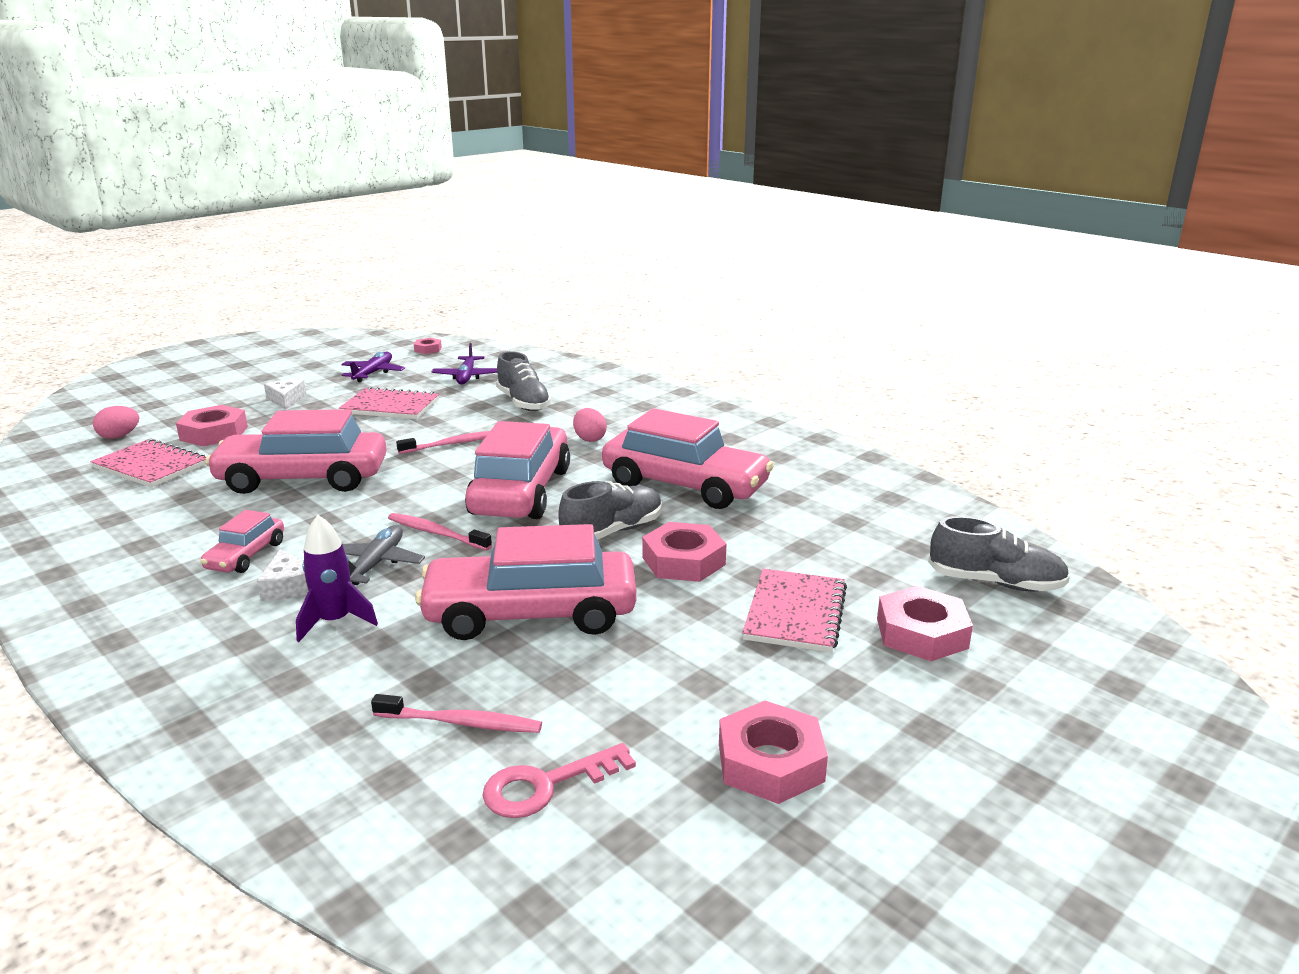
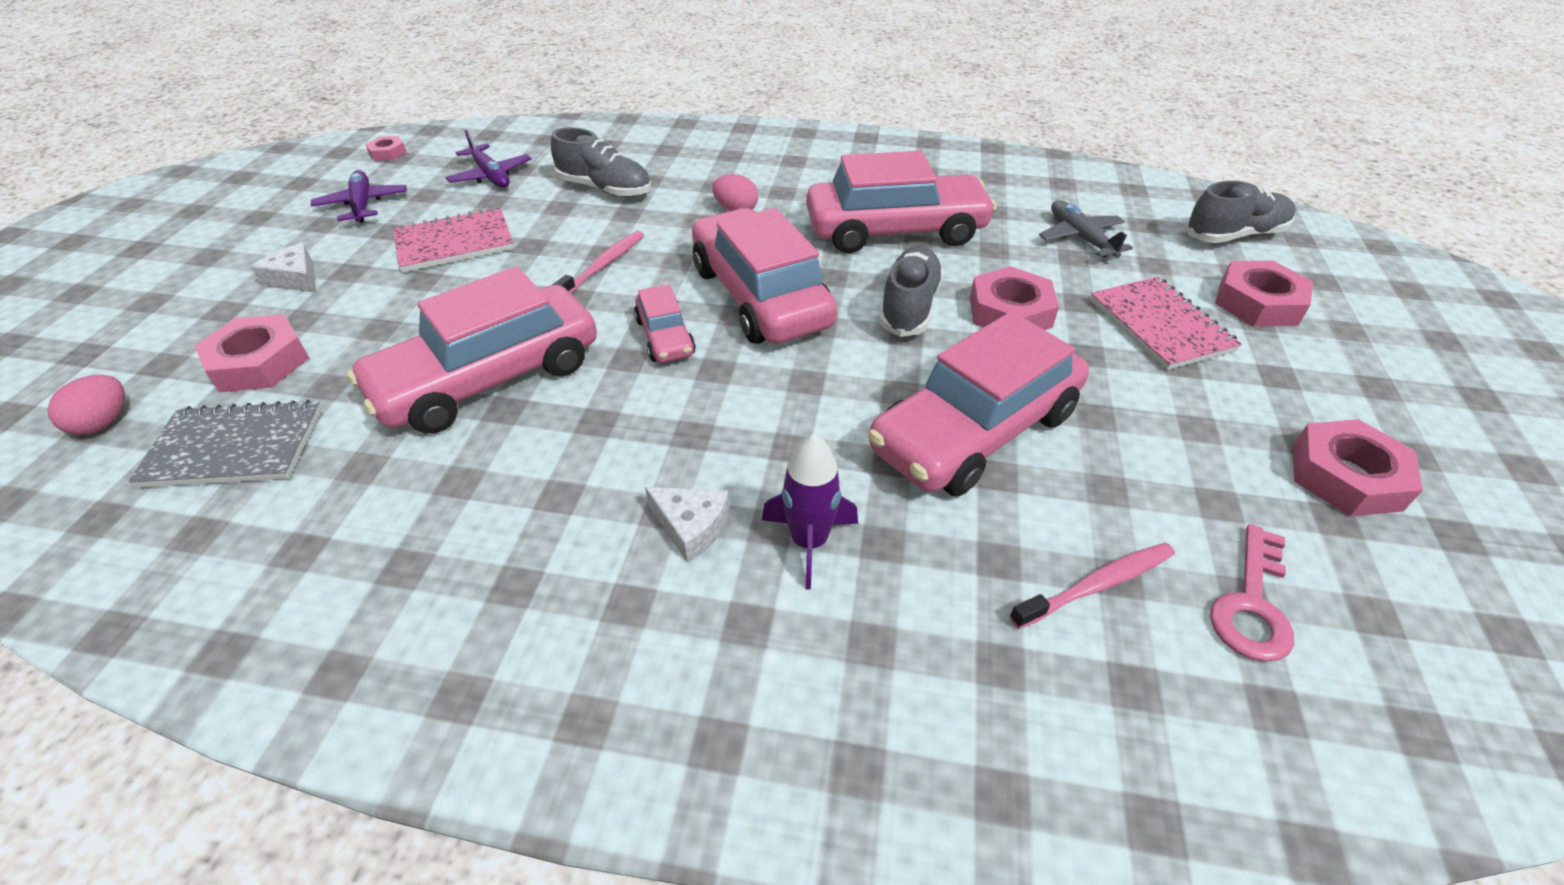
camera: 35 degrees left, 20 degrees up
pink notebook [90,438,206,487] -> grey notebook [128,400,322,488]
pink car [200,510,284,573] -> pink car moved to [634,284,696,363]
grey plane [343,525,425,585] -> grey plane moved to [1039,200,1133,258]
pink toothbrush [388,513,492,550] -> none

